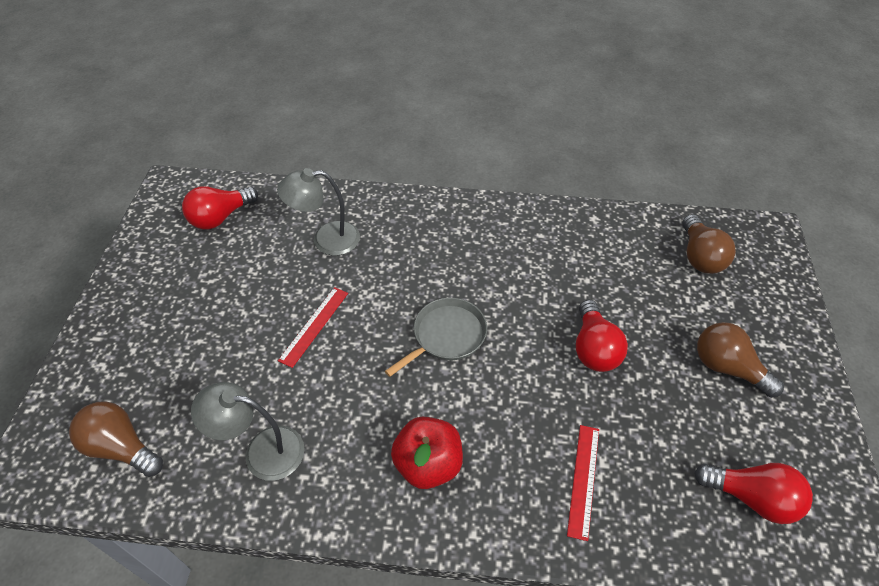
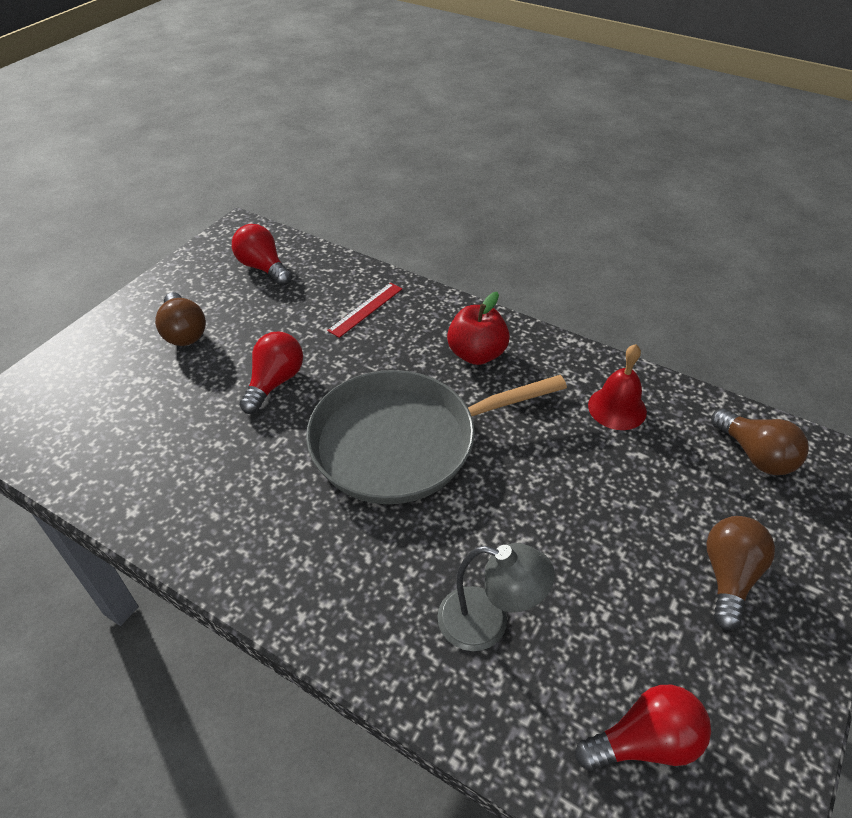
camera: 155 degrees left, 5 degrees down
grey lamp [191,382,305,481] -> red bell [588,344,647,430]
red ruler [278,287,348,368] -> none
grey pan [385,298,487,377] -> grey pan [306,370,567,504], size x2.02
brown light bulb [682,214,736,274] -> brown light bulb moved to [706,516,775,630]

